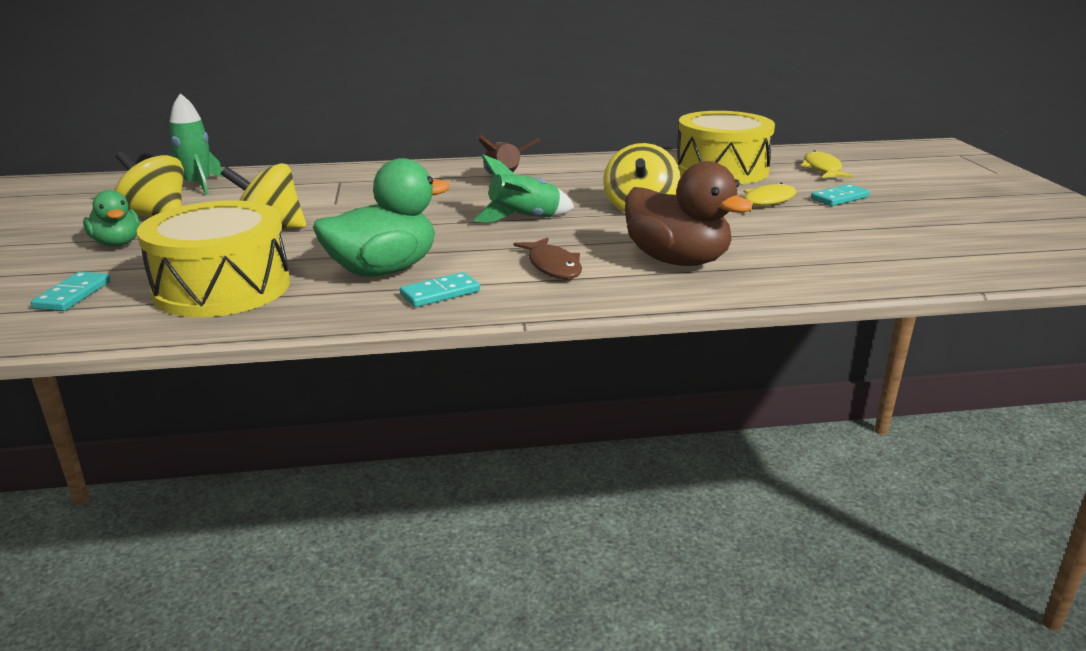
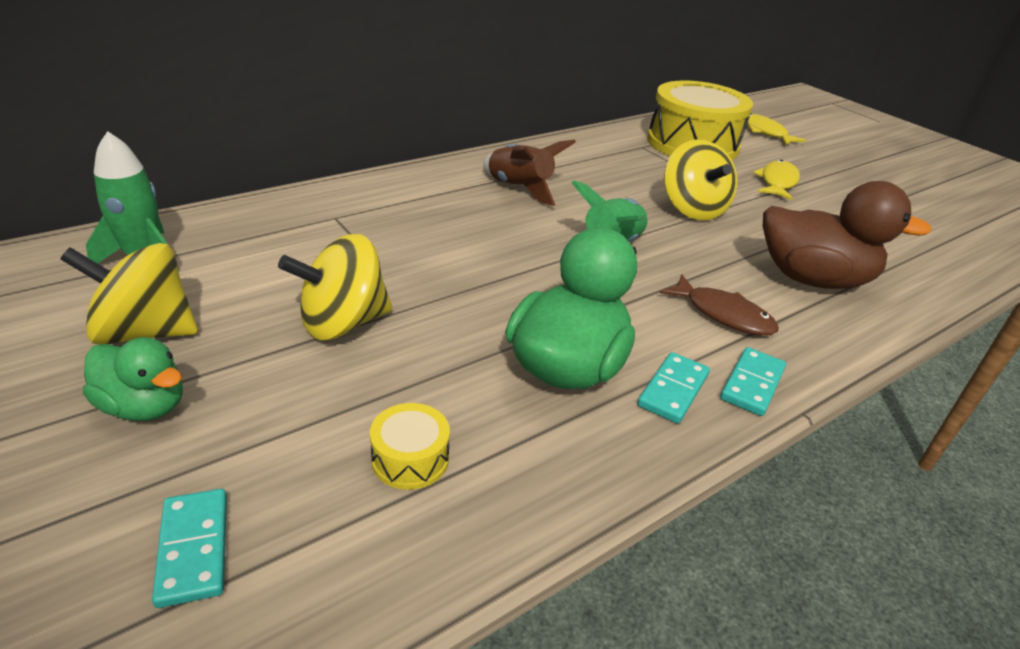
camera: 30 degrees left, 10 degrees up
yellow drum [137,200,290,317] -> yellow drum [370,403,450,490], size x0.41
turquoise domino [811,184,870,206] -> turquoise domino moved to [720,347,786,416]

